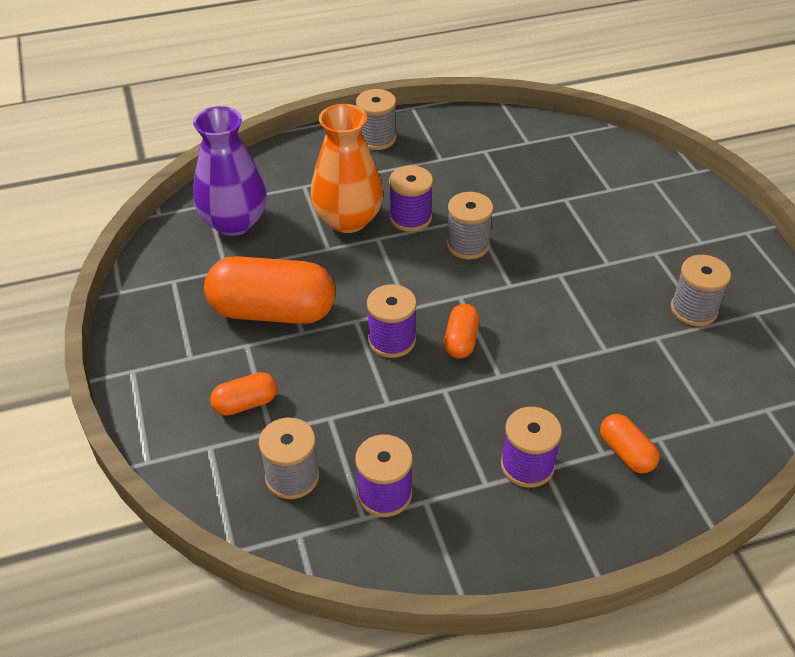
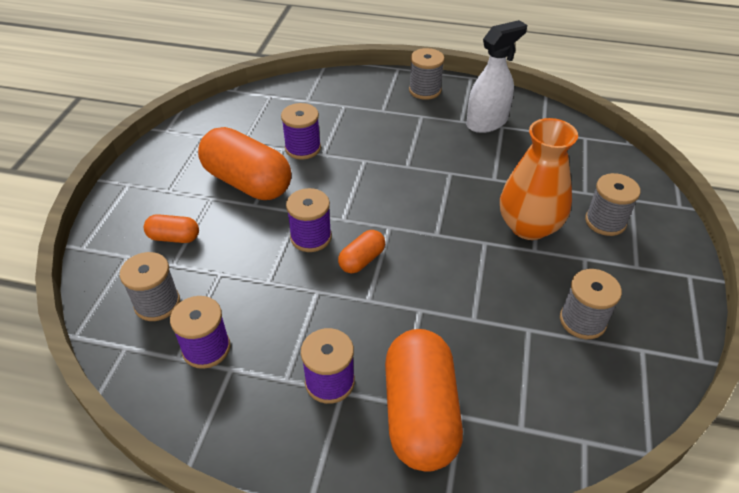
camera: 30 degrees right, 0 degrees up
purple vase [193,106,267,236] -> none
orange vase [310,104,383,233] -> orange vase moved to [500,118,578,240]
purple spool [389,166,433,232] -> purple spool moved to [281,103,321,160]
grey spool [446,192,493,259] -> grey spool moved to [585,173,641,236]
orange capsule [600,414,659,473] -> orange capsule [385,329,463,472], size x2.08
none -> white spray bottle [466,20,527,133]

